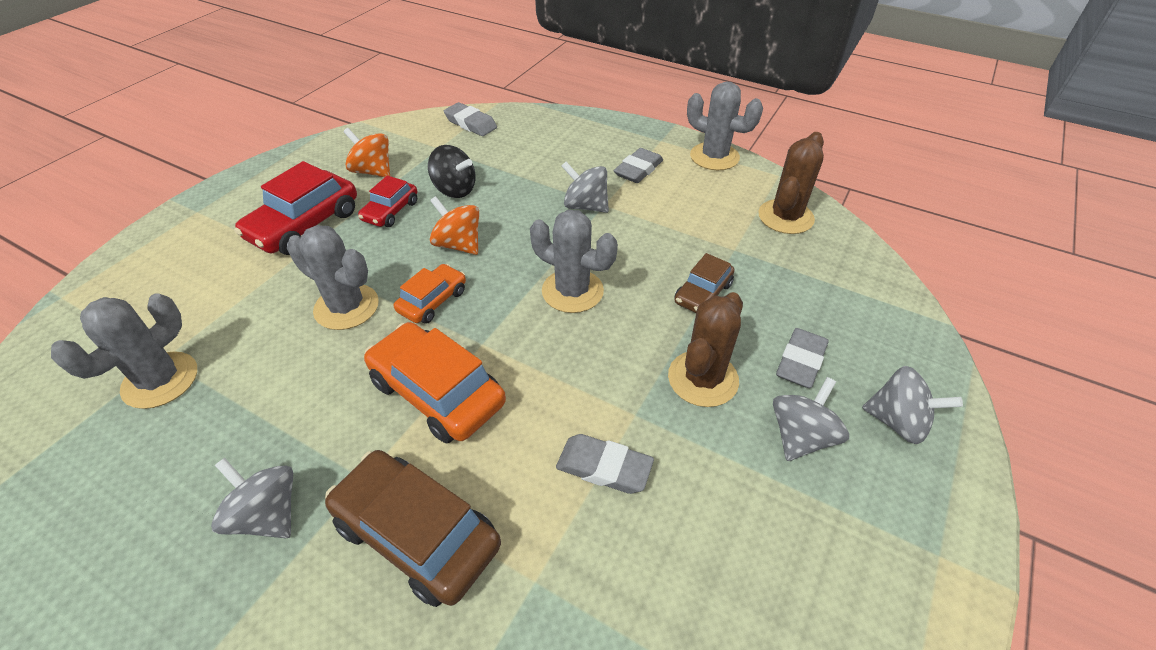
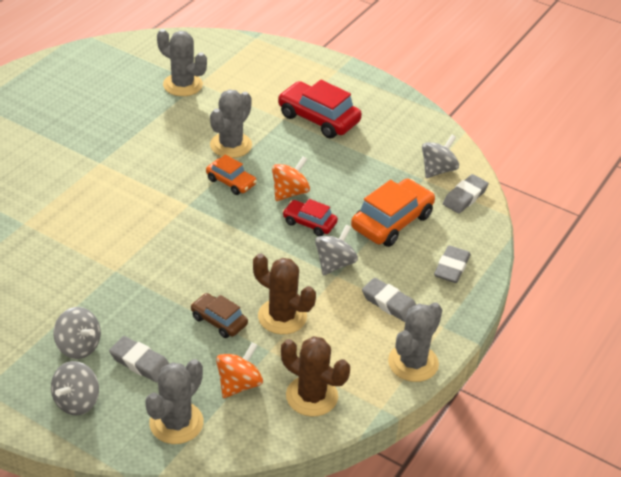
camera: 90 degrees right, 5 degrees down
grey spinning top [211,458,293,538] -> grey spinning top moved to [422,135,459,178]
brown car [325,450,501,607] -> none
orange spinning top [343,128,390,177] -> orange spinning top moved to [216,342,263,398]
red car [358,176,417,227] -> red car moved to [282,199,338,236]
orange car [364,322,506,444] -> orange car moved to [351,179,435,247]
black spinning top [428,145,476,198] -> none
grey cactus [530,210,618,313] -> grey cactus moved to [145,359,204,444]
grey eraser [556,434,654,494] -> grey eraser moved to [434,245,471,283]
brown cactus [668,292,743,407] -> brown cactus moved to [253,253,316,334]

